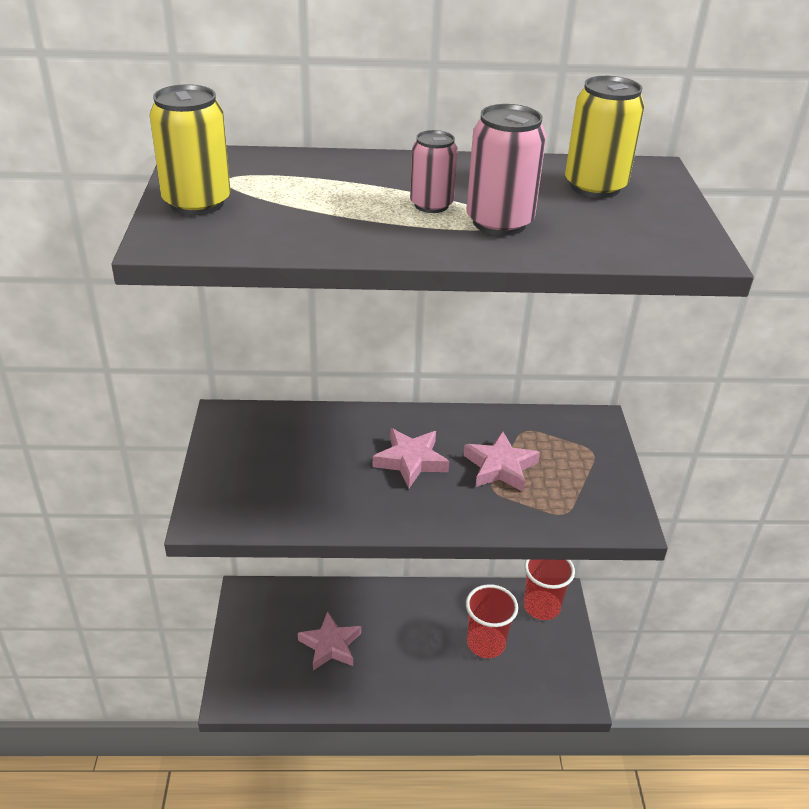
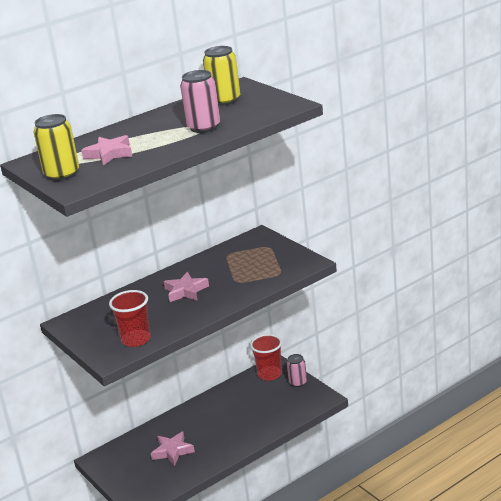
camera: 30 degrees left, 10 degrees down
pink can [410,130,458,213] -> pink can moved to [287,354,307,387]
pink star [463,431,540,492] -> pink star moved to [81,135,132,165]
red cup [466,584,518,658] -> red cup moved to [109,290,151,347]

